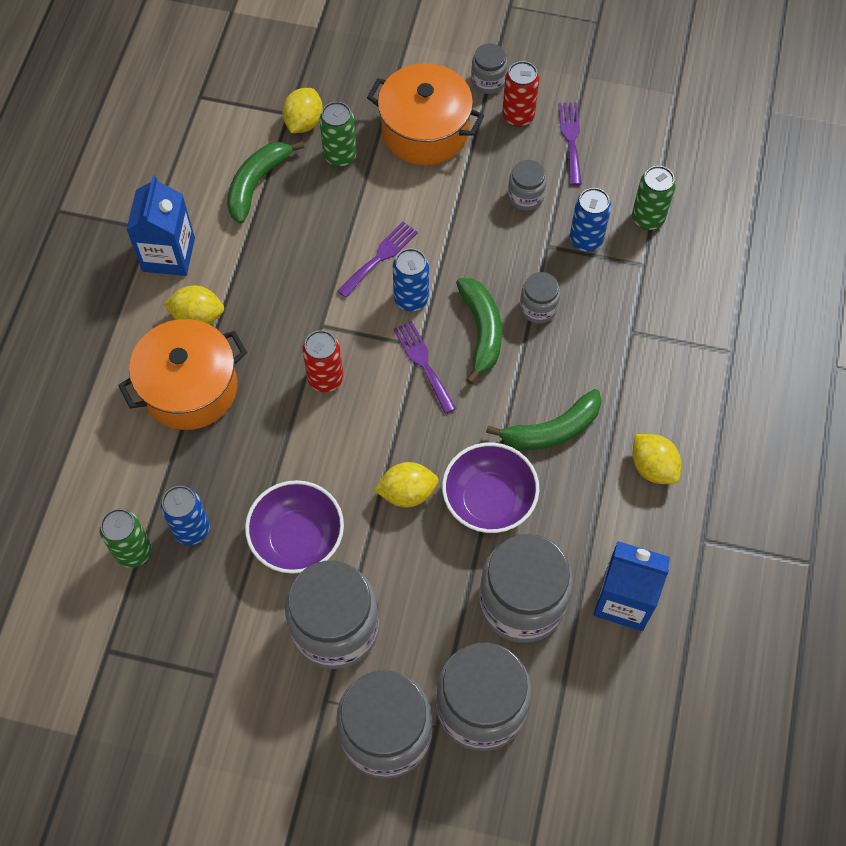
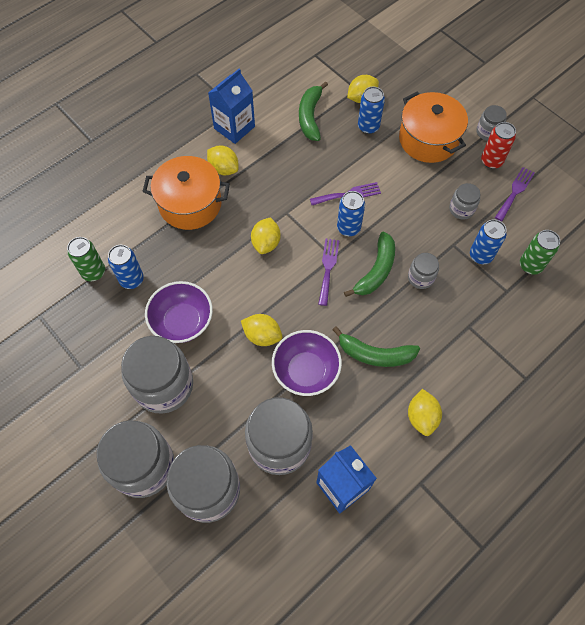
camera: 35 degrees right, 0 degrees up
green banana [227,141,304,224] -> green banana turned 60 degrees counterclockwise [299,81,328,141]
red can [302,330,343,392] -> yellow lemon [251,217,281,254]
green can [319,102,357,167] -> blue can [358,87,385,134]

